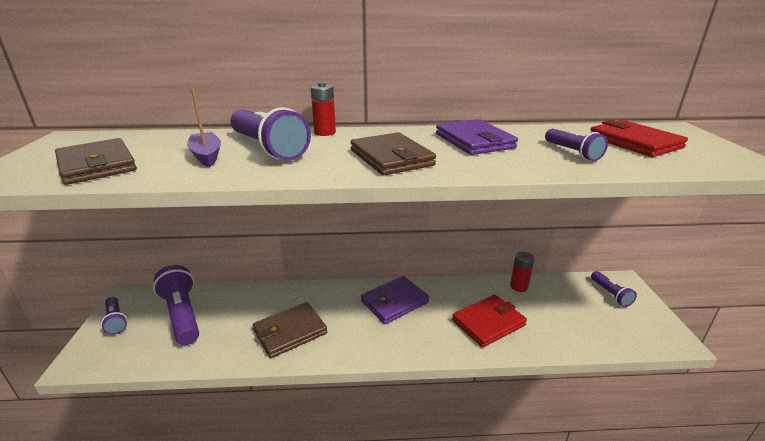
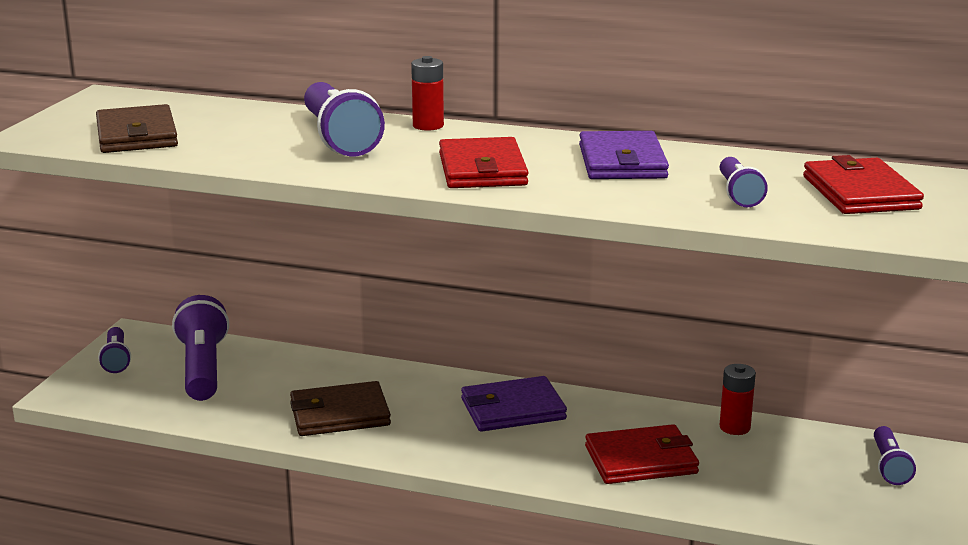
camera: 20 degrees right, 5 degrees down
purple boat [187,89,221,167] -> none
brown wallet [351,132,436,175] -> red wallet [439,137,528,188]

